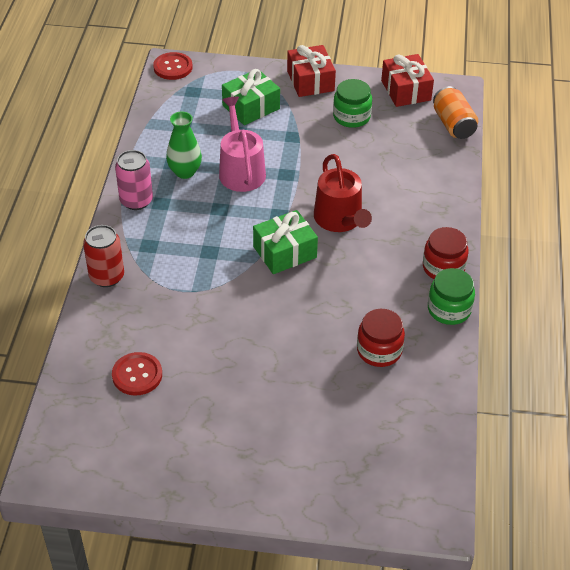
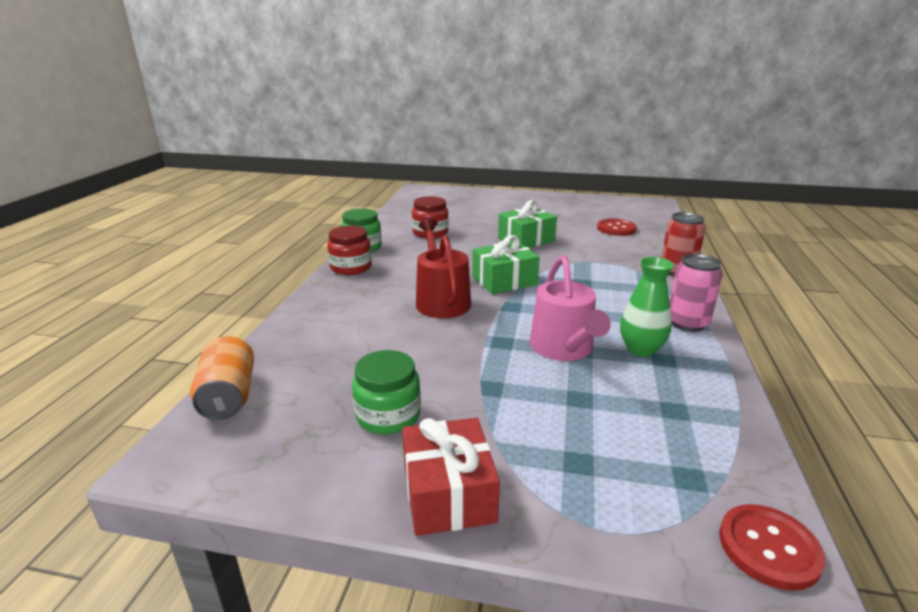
camera: 175 degrees left, 20 degrees down
green gift [222,69,280,125] -> green gift moved to [498,200,557,248]
red gift [381,54,434,107] -> none

